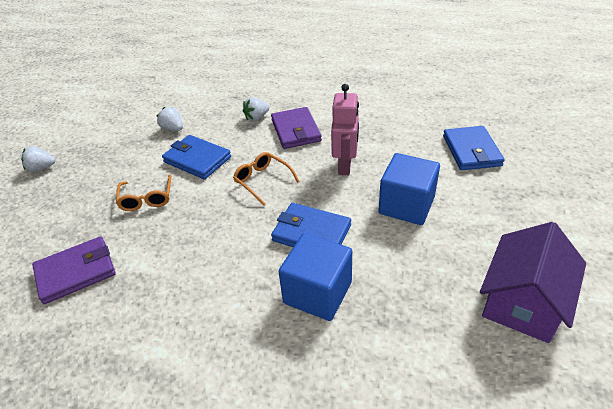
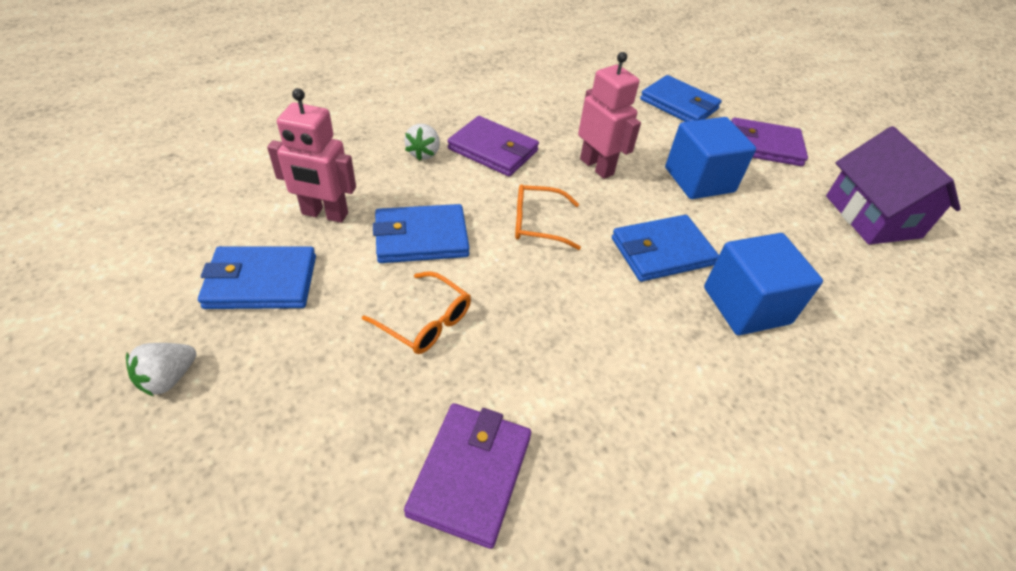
camera: 50 degrees left, 5 degrees up
white strawberry [157,107,183,131] -> pink robot [267,88,356,223]
none -> blue wallet [198,246,316,309]
none -> purple wallet [731,118,808,166]

